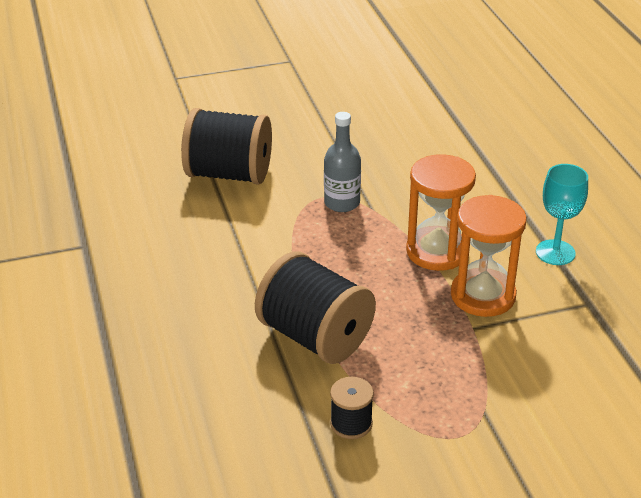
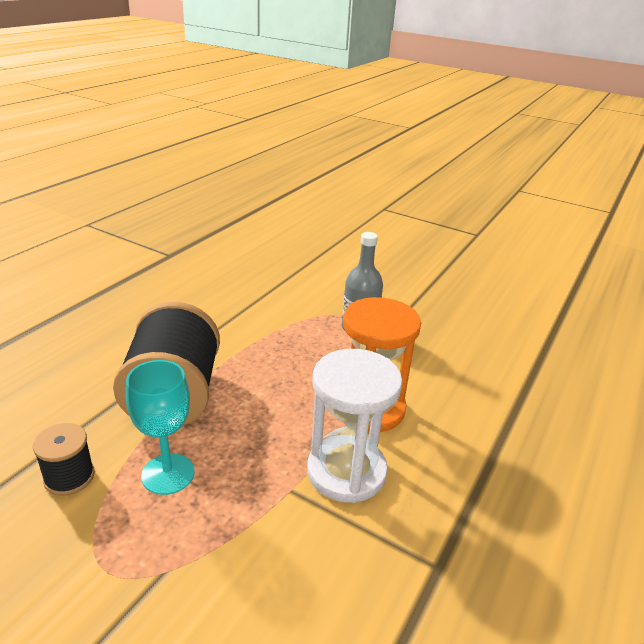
camera: 45 degrees right, 5 degrees down
black spool [181,108,272,185] -> none
orange hourglass [451,195,527,317] -> white hourglass [307,349,403,503]
turquoise goblet [536,164,588,265] -> turquoise goblet moved to [126,360,195,495]

